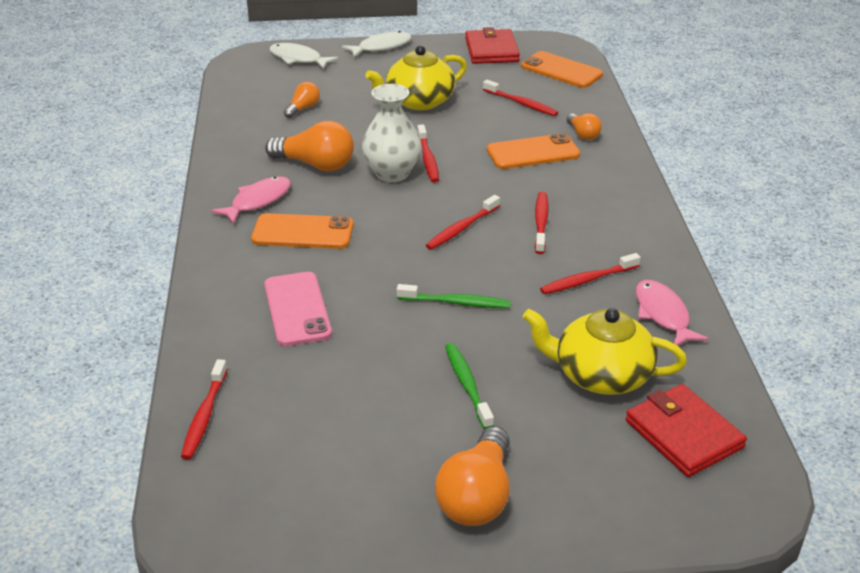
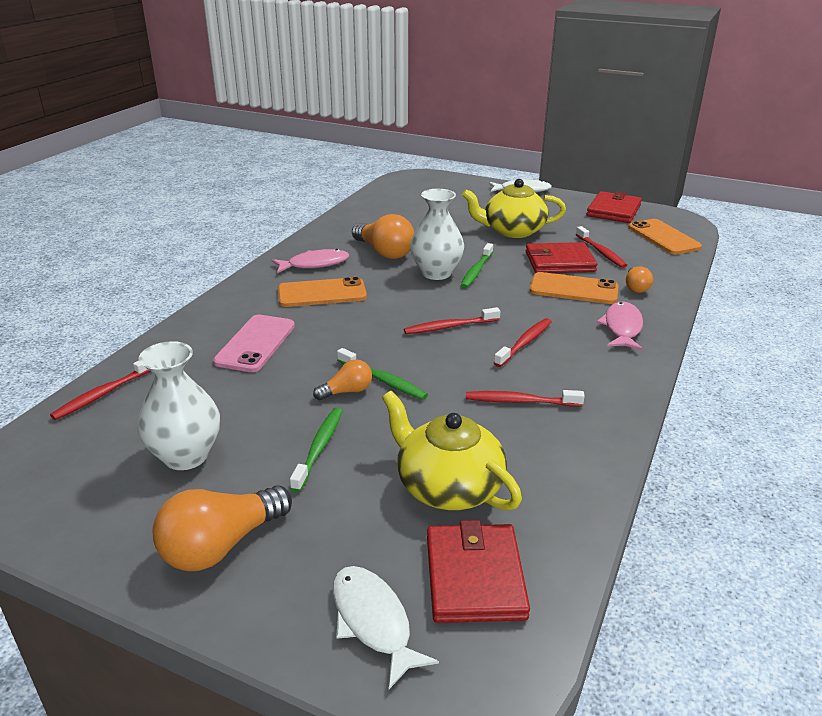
camera: 30 degrees right, 5 degrees down
orange phone [251,213,354,249] -> orange phone turned 45 degrees counterclockwise [278,277,367,307]
white fish [269,43,338,69] -> white fish moved to [333,566,439,689]
orange light bulb [283,82,320,118] -> orange light bulb moved to [313,359,372,400]
red toothbrush [417,124,439,182] -> green toothbrush [460,243,493,288]
pink fish [636,280,709,346] -> pink fish moved to [597,302,643,350]
none -> white vase [137,341,220,470]
none -> red wallet [526,242,597,273]

